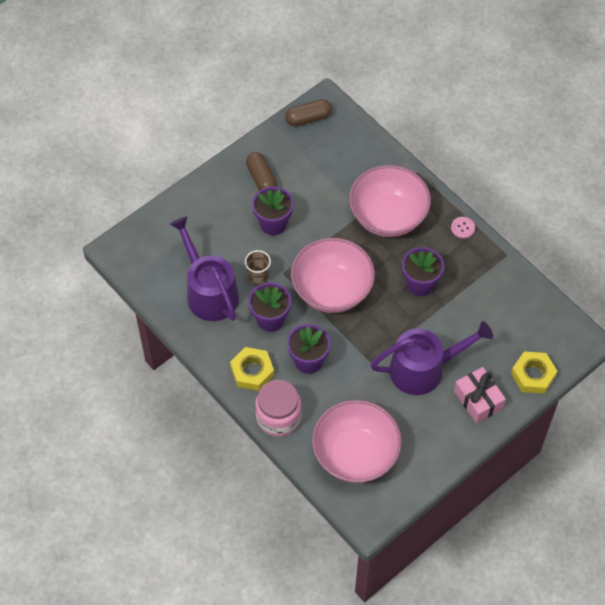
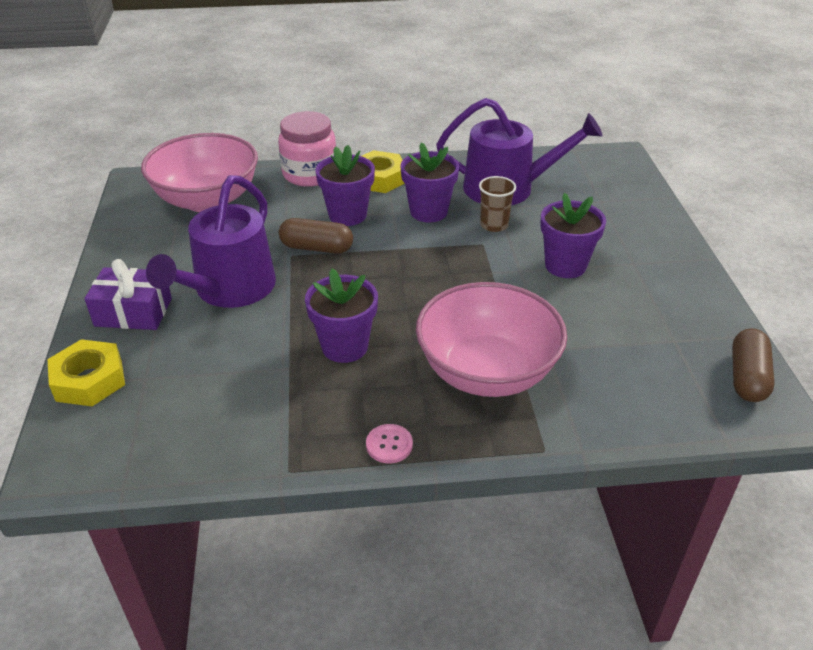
camera: 125 degrees right, 20 degrees down
brown capsule [246,152,277,191] -> brown capsule moved to [279,218,353,254]
pink bowl [291,238,375,313] -> none
pink gift [454,367,506,423] -> purple gift [84,259,172,330]

